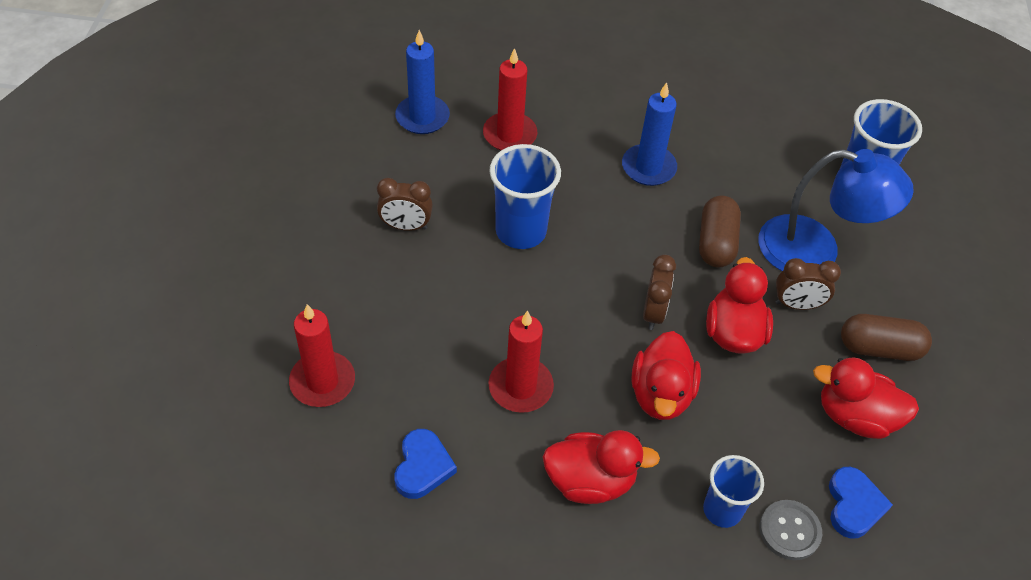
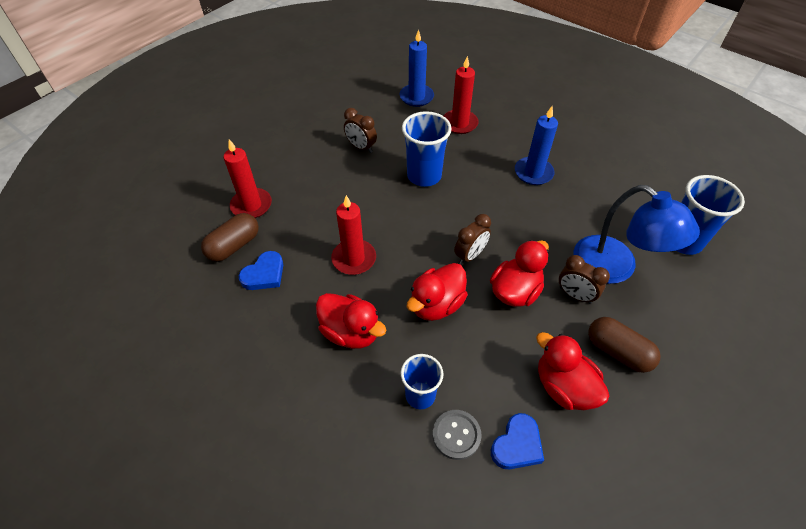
camera: 35 degrees right, 0 degrees up
brown capsule [699,196,741,268] -> brown capsule moved to [201,213,259,262]

